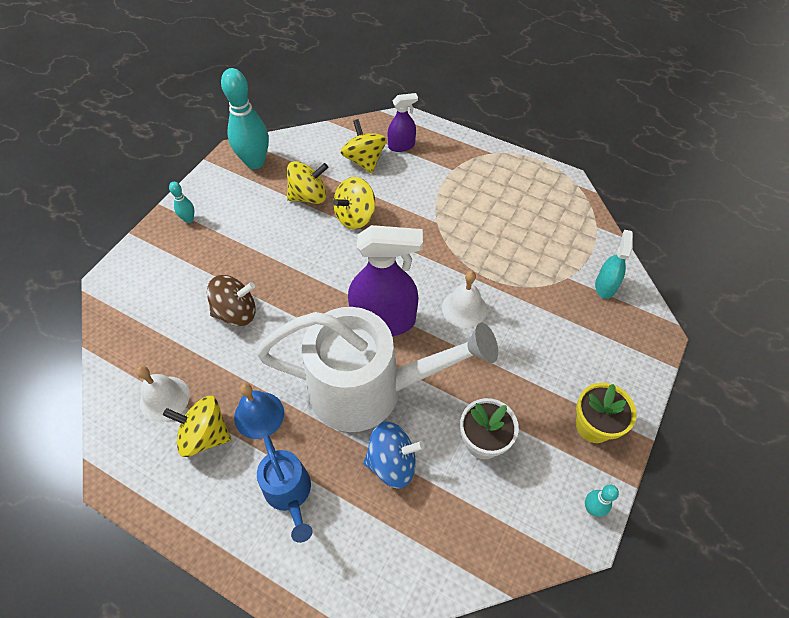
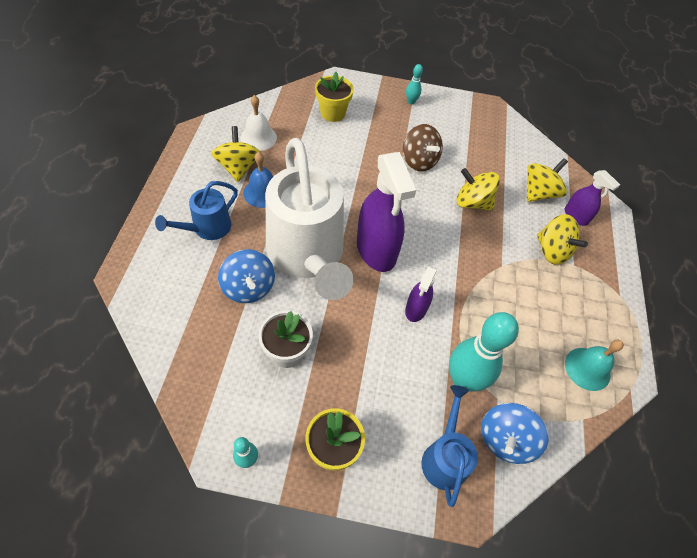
camera: 65 degrees right, 0 degrees up
brown spinning top [207,275,256,326] -> brown spinning top moved to [403,124,443,172]
turquoise bowling pin [221,68,269,169] -> turquoise bowling pin moved to [449,312,519,392]
yellow spinning top [287,161,328,204] -> yellow spinning top moved to [537,214,588,265]
white bell [442,271,487,328] -> purple spray bottle [405,266,437,322]
turquoise spray bottle [595,230,633,299] -> blue spinning top [481,403,548,464]
none -> yellow flower pot [315,72,354,122]
none -> blue watering can [421,385,478,507]
none -> turquoise bell [565,340,624,391]

